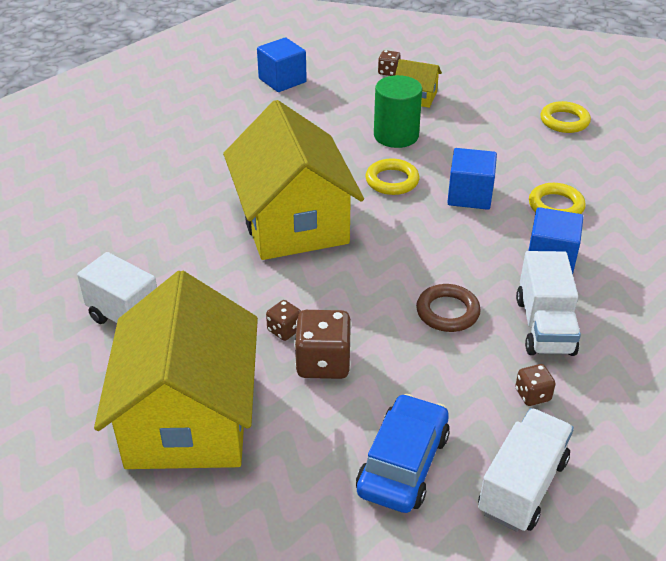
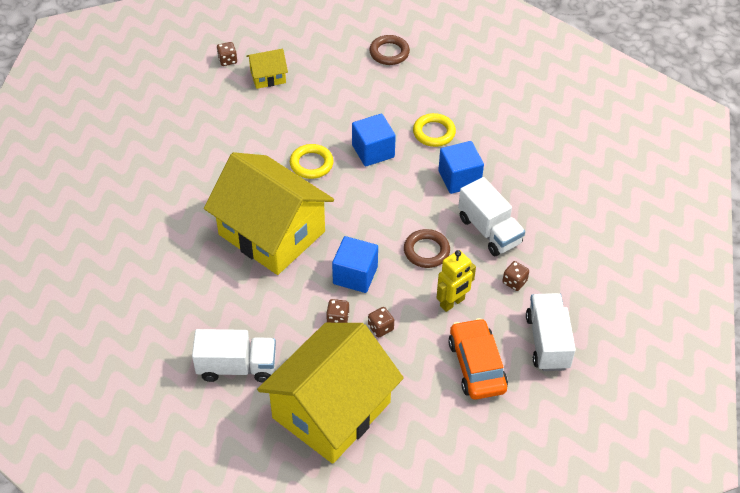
camera: 35 degrees left, 10 degrees up
yellow house [94,271,258,469] -> yellow house turned 75 degrees clockwise [257,323,404,464]
blue cube [257,37,307,92] -> blue cube moved to [332,236,378,293]
brown dice [294,310,352,379] -> brown dice [368,307,394,337], size x0.54
blue car [356,394,450,513] -> orange car [448,318,508,399]
green cylinder [374,75,423,148] -> none
yellow ring [540,101,591,133] -> brown ring [369,35,410,65]
none -> yellow robot [436,250,476,312]

